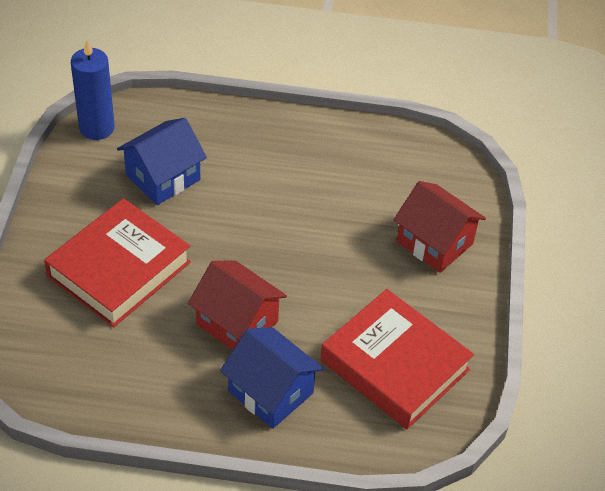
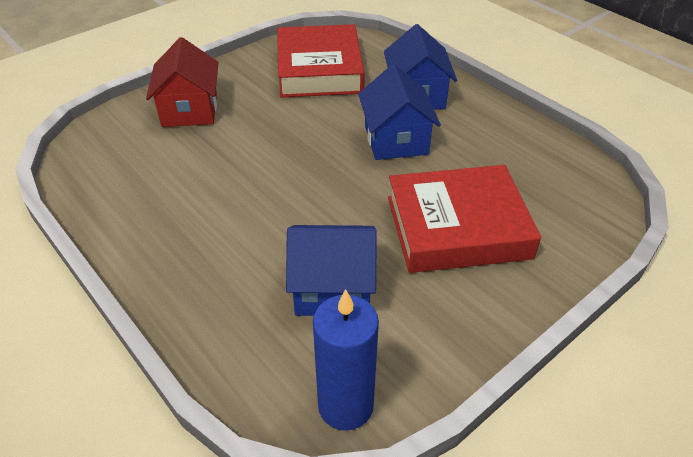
camera: 135 degrees left, 5 degrees down
red house [188,260,287,350] -> blue house [358,64,441,160]

